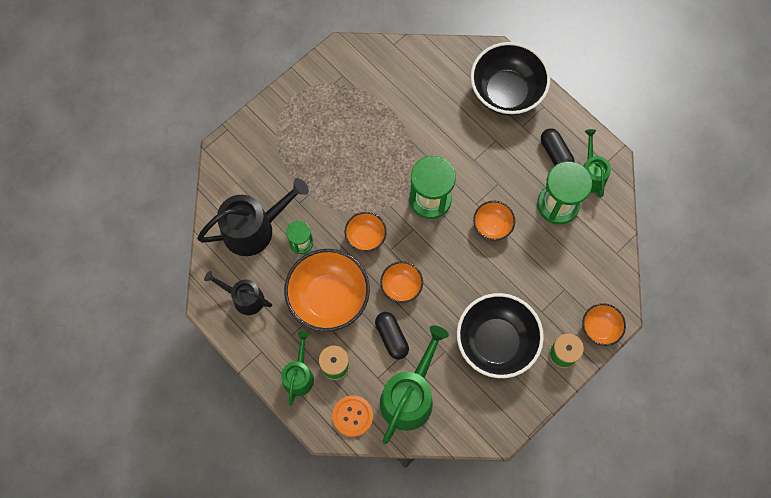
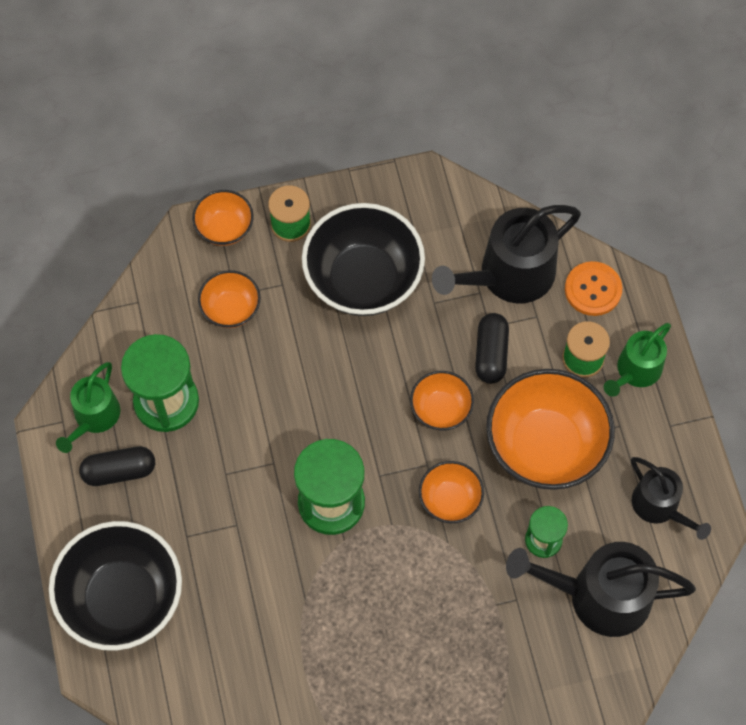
camera: 150 degrees left, 5 degrees down
green watering can [380,325,449,444] -> black watering can [432,205,581,303]
orange bowl [473,201,515,240] -> orange bowl moved to [198,270,261,328]
black capsule [541,128,575,165] -> black capsule turned 75 degrees clockwise [79,446,155,486]

